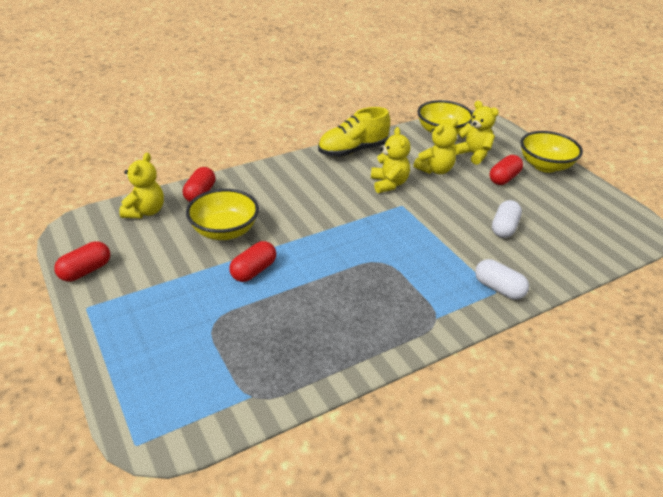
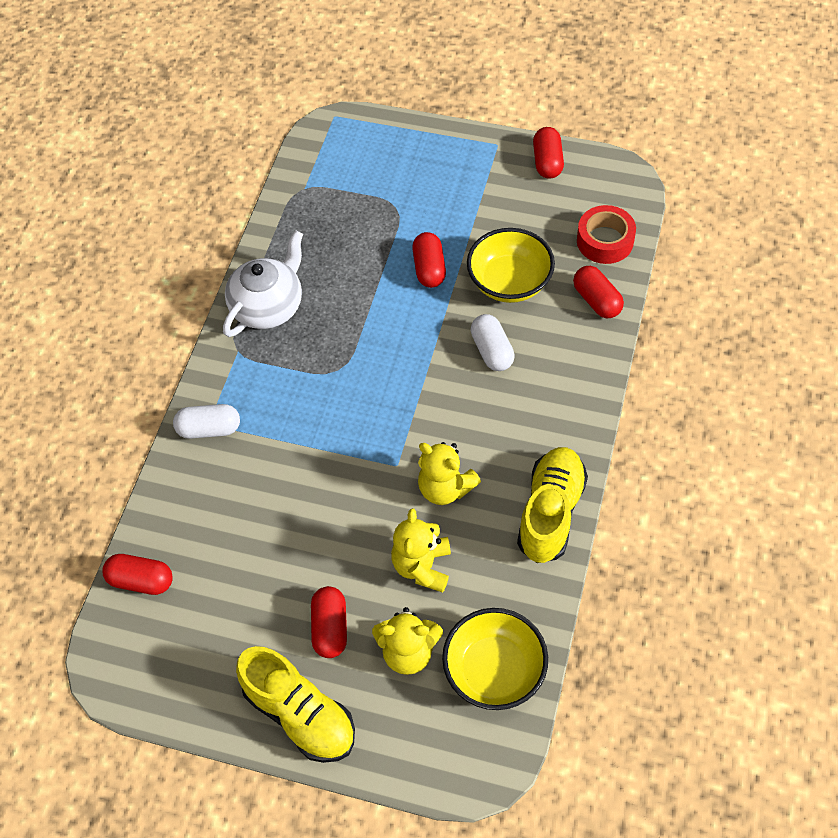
camera: 140 degrees right, 20 degrees up
yellow teddy bear [119,153,164,218] -> red tape [577,205,636,264]
white capsule [492,200,522,238] -> white capsule moved to [471,314,515,371]
yellow bowl [520,131,583,173] -> yellow shoe [236,646,355,763]
none -> red capsule [102,554,173,595]
none -> white teapot [223,230,303,337]

